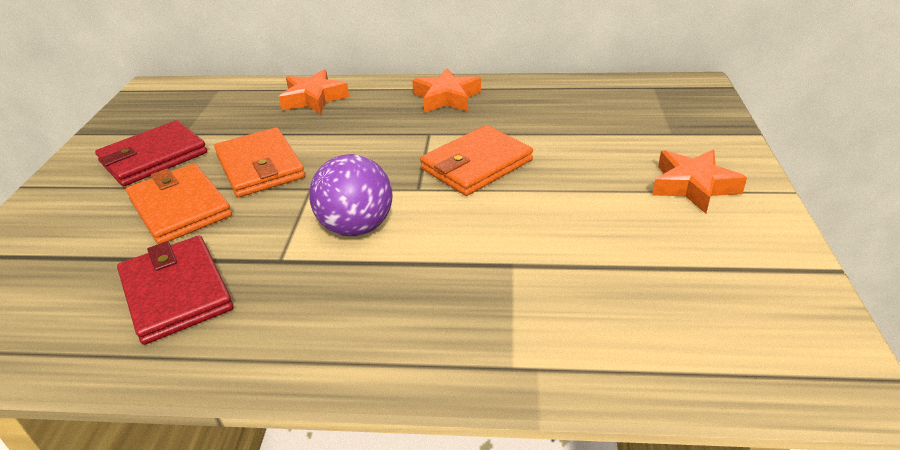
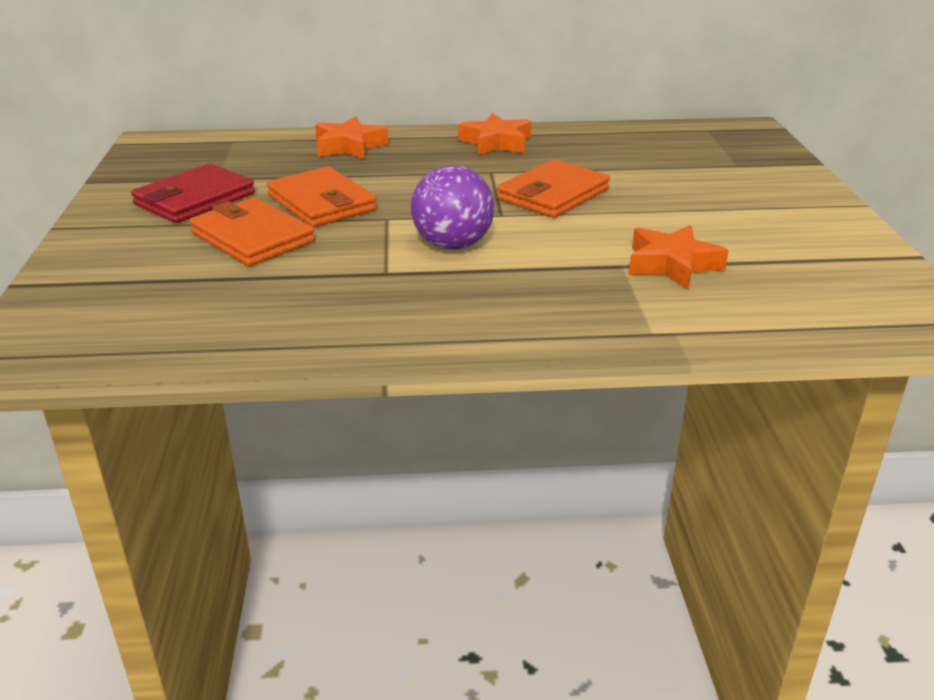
camera: 10 degrees left, 5 degrees down
red wallet [117,236,233,345] -> none
orange star [652,150,747,214] -> orange star moved to [629,225,729,290]

